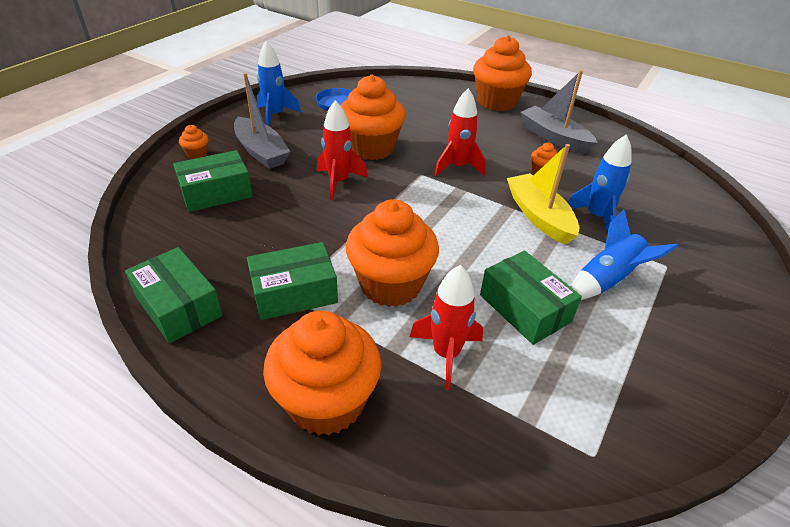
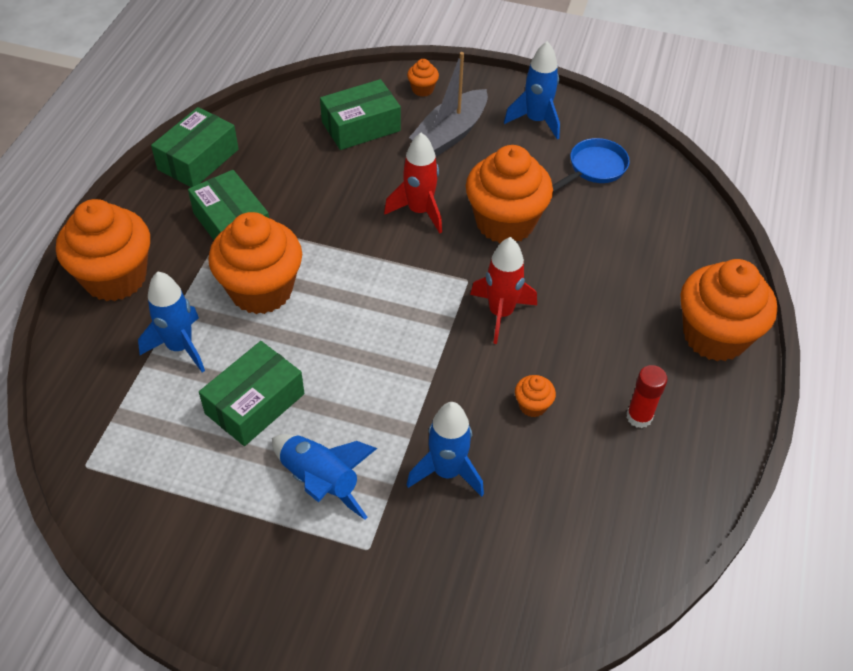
camera: 75 degrees right, 10 degrees up
green box [173,150,253,212] -> green box turned 75 degrees counterclockwise [320,79,401,150]
red rocket [410,265,483,390] -> blue rocket [138,272,205,372]
yellow boat [507,144,579,245] -> none
grey boat [520,70,598,154] -> red glue stick [626,365,668,428]

